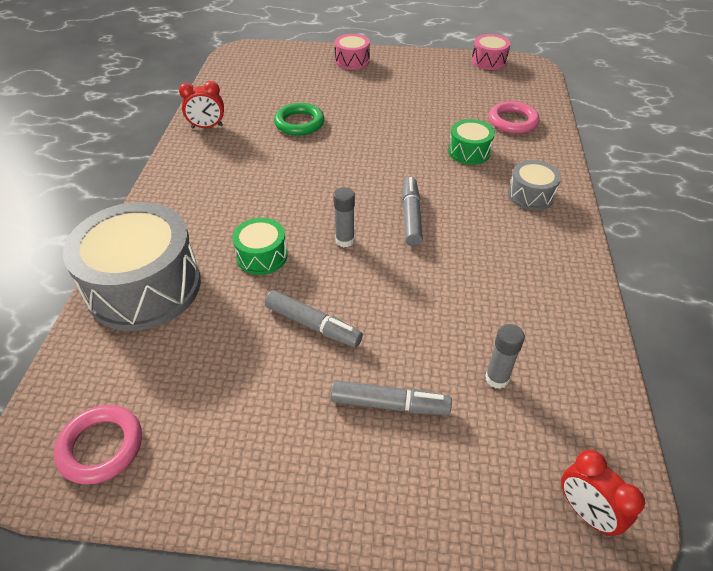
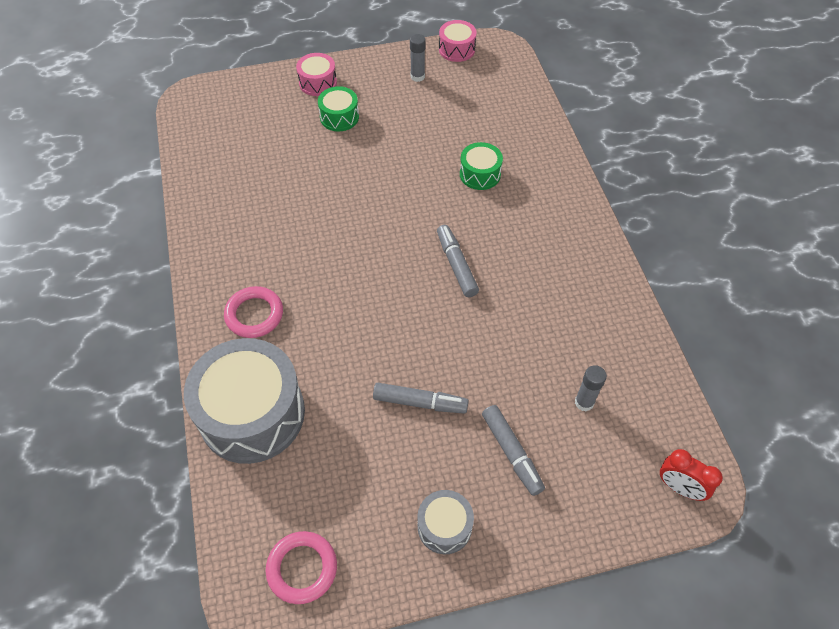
camera: 20 degrees left, 10 degrees up
red clock [179,81,224,128] -> none
green drum [232,218,287,275] -> green drum moved to [318,86,359,131]
green ring [274,103,324,136] -> none
grey marker [330,380,452,415] -> grey marker turned 75 degrees clockwise [482,405,545,496]
grey glue stick [333,187,355,247] -> grey glue stick moved to [410,34,426,82]
pink ring [489,101,540,134] -> pink ring moved to [224,286,283,338]
grey drum [508,160,561,210] -> grey drum moved to [417,490,474,554]

